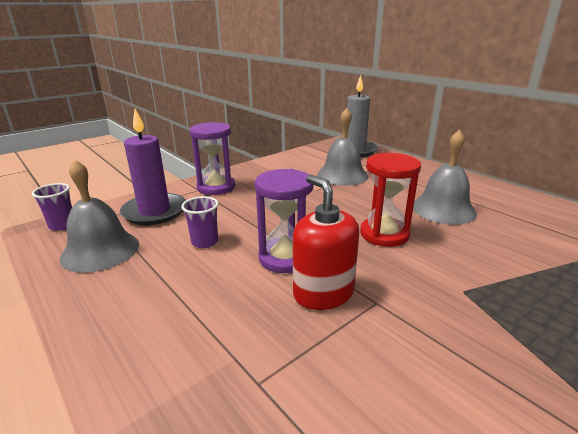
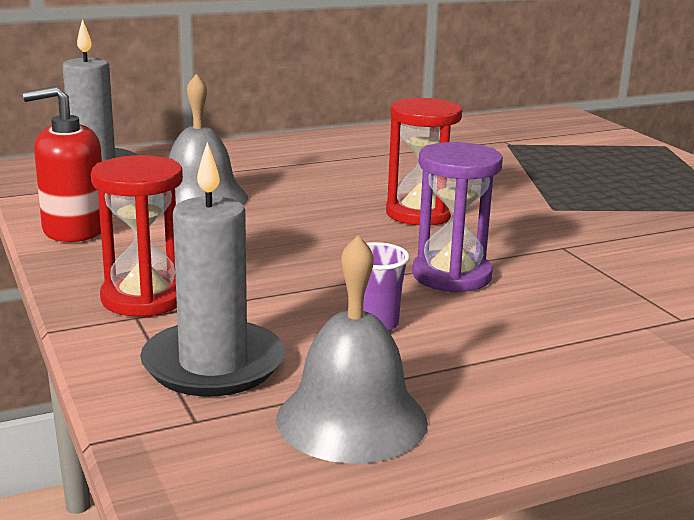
camera: 75 degrees left, 5 degrees down
purple cup [32,183,72,231] -> none
purple candle [120,109,186,225] -> grey candle [140,142,285,396]
purple hourglass [189,122,235,195] -> red hourglass [91,155,183,317]
red soap dispenser [293,175,359,310] -> red soap dispenser moved to [23,86,102,242]
grey bell [413,130,477,224] -> none

